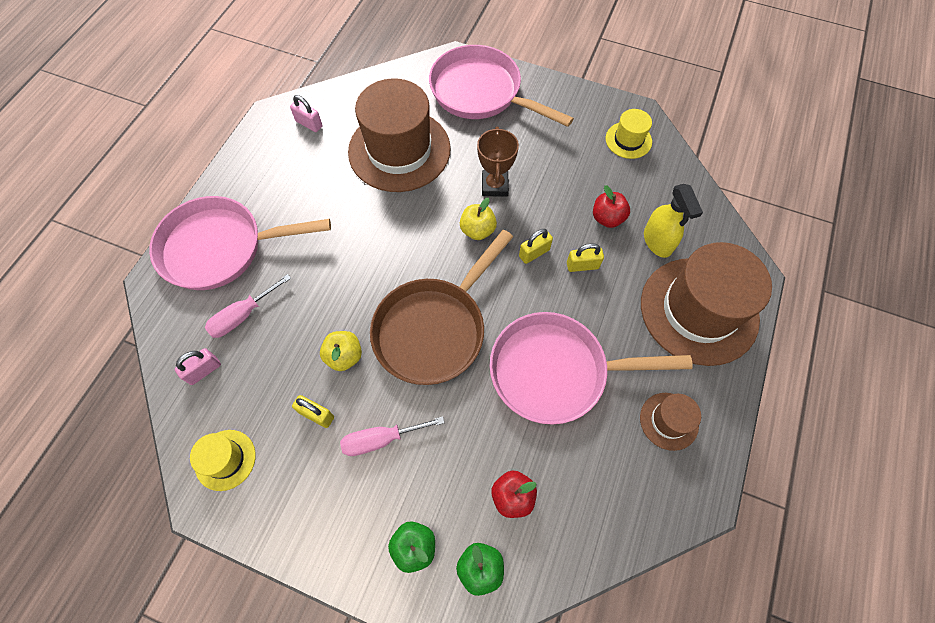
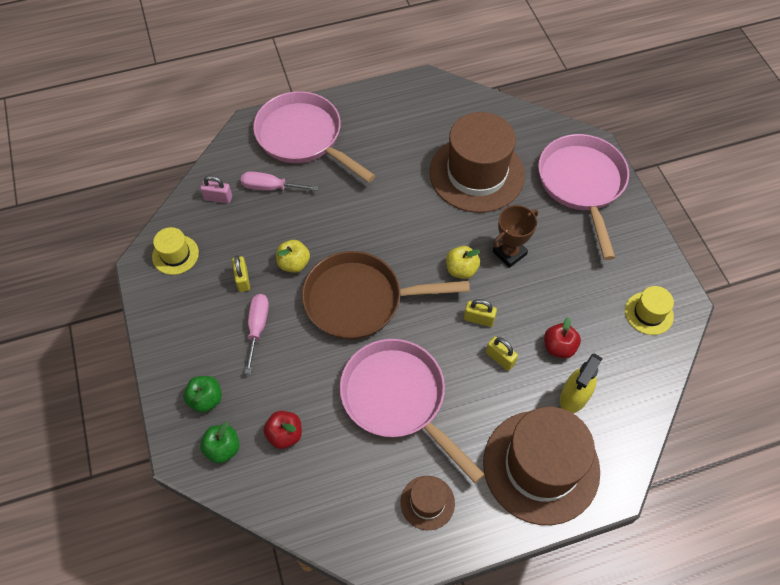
camera: 50 degrees right, 5 degrees down
pink padlock [290,95,322,132] -> none
pink screwdriver [340,416,445,456] -> pink screwdriver turned 60 degrees clockwise [245,294,269,374]

